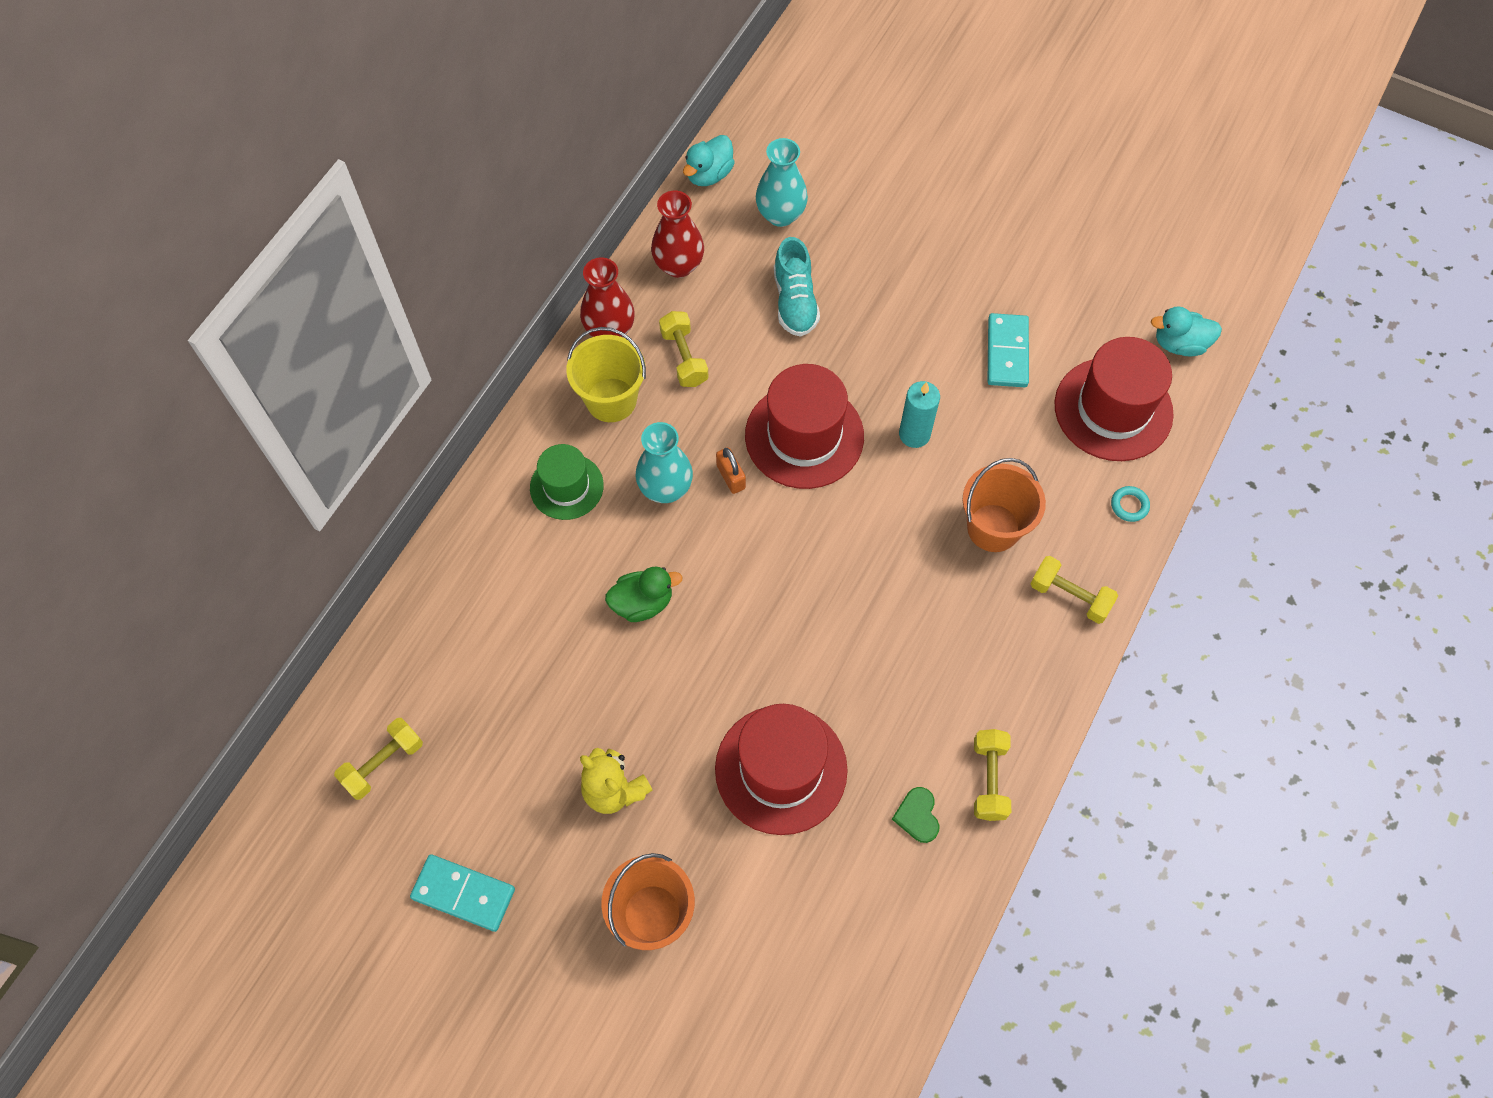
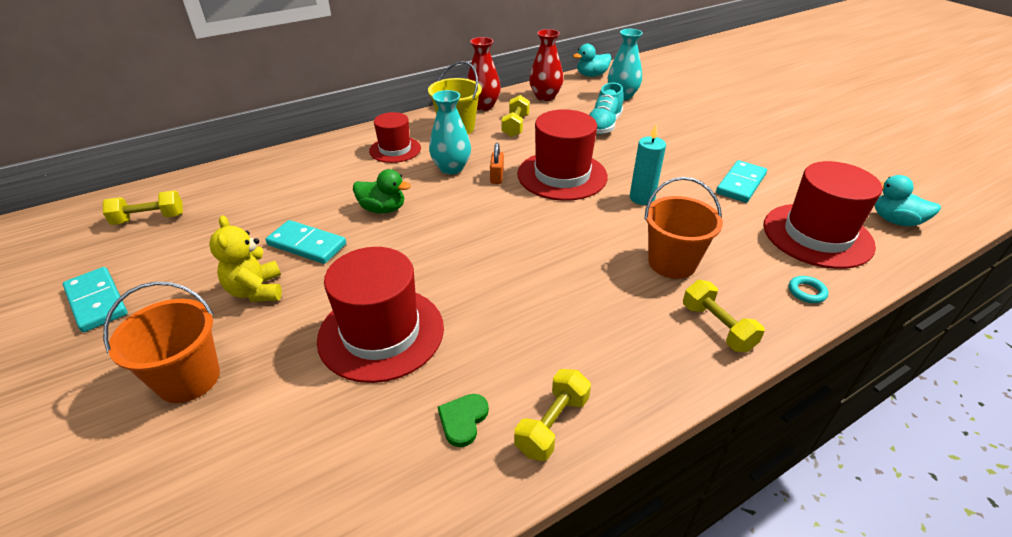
camera: 30 degrees right, 25 degrees down
green hat [530,444,604,520] -> red hat [369,112,421,163]
none -> turquoise domino [266,220,346,264]

